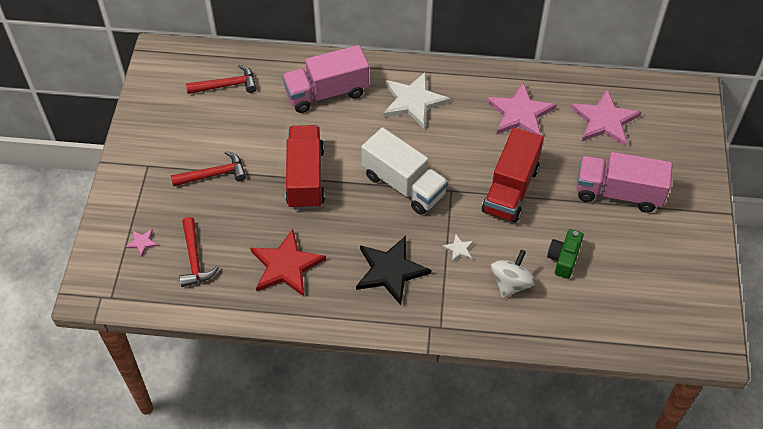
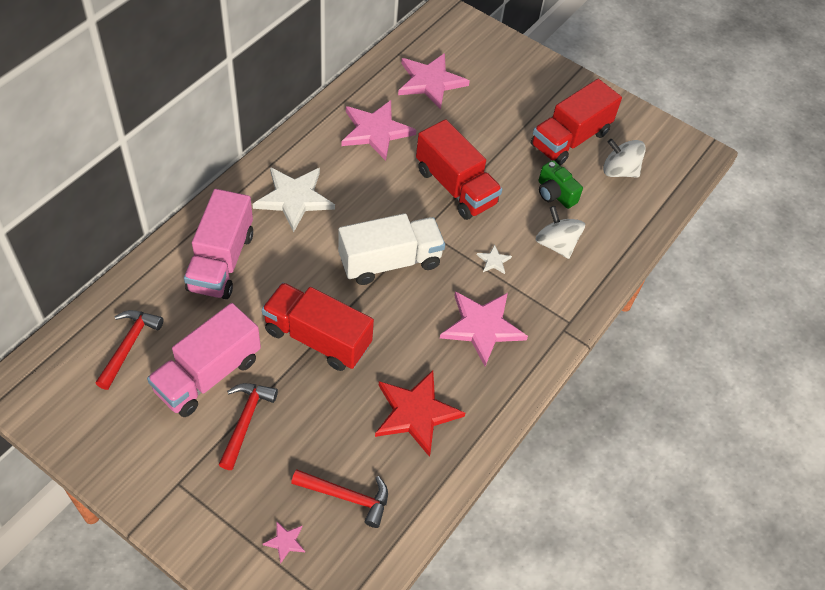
camera: 65 degrees left, 0 degrees up
black star [356,236,431,305] -> pink star [440,291,528,366]
pink truck [576,152,673,213] -> pink truck moved to [147,303,261,417]
none -> red truck [531,79,622,165]
none -> white spinning top [603,139,646,178]

